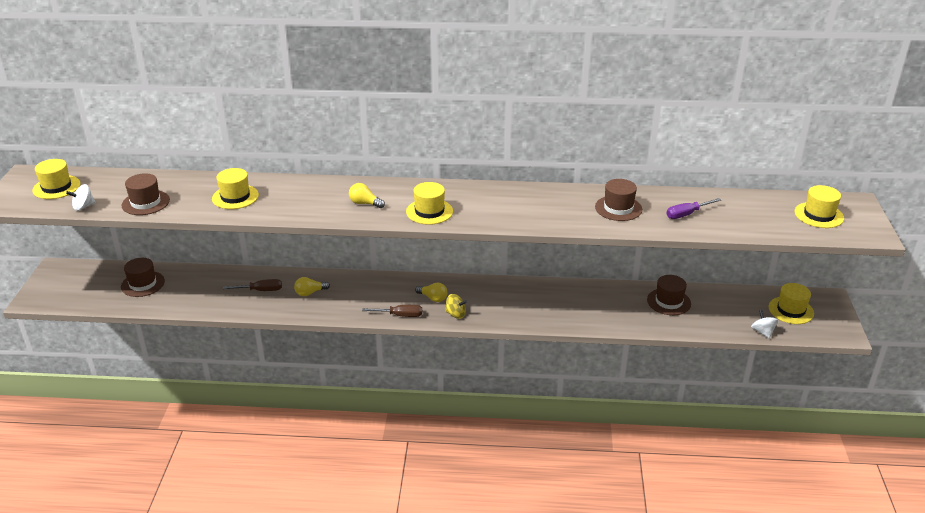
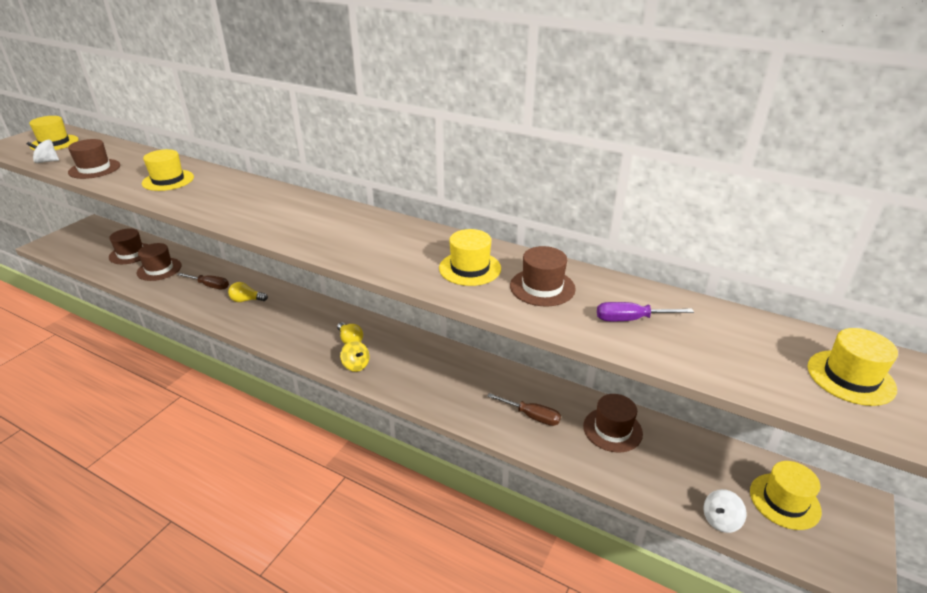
camera: 25 degrees right, 0 degrees up
yellow light bulb [349,183,385,208] -> none
brown screwdriver [362,305,422,317] -> brown screwdriver moved to [487,393,561,426]
yellow hat [406,182,453,225] -> yellow hat moved to [439,229,501,286]
white spinning top [751,310,778,338] -> white spinning top turned 135 degrees counterclockwise [704,489,746,533]
none -> brown hat [137,243,182,281]

